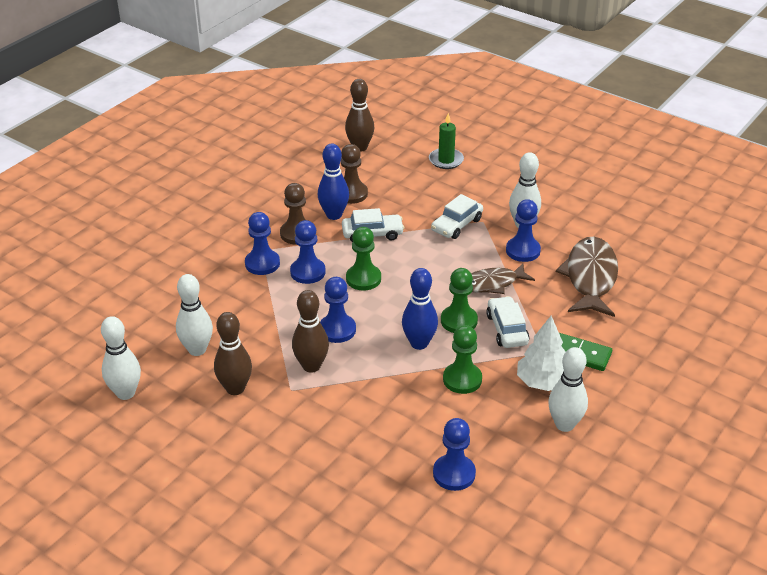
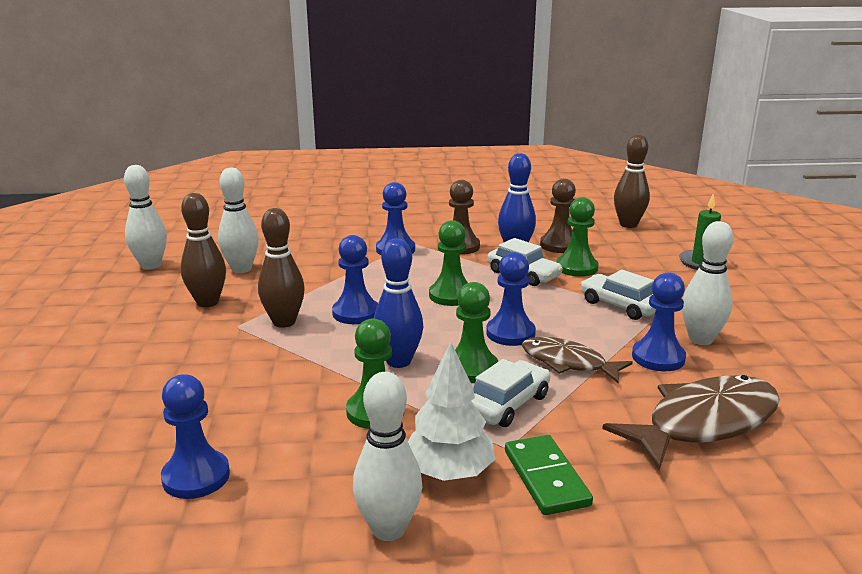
camera: 50 degrees right, 15 degrees down
blue pawn [290,220,326,284] -> blue pawn moved to [486,252,536,346]
white car [431,194,483,239] -> white car turned 45 degrees clockwise [580,269,656,320]
none -> green pawn [557,197,599,277]

